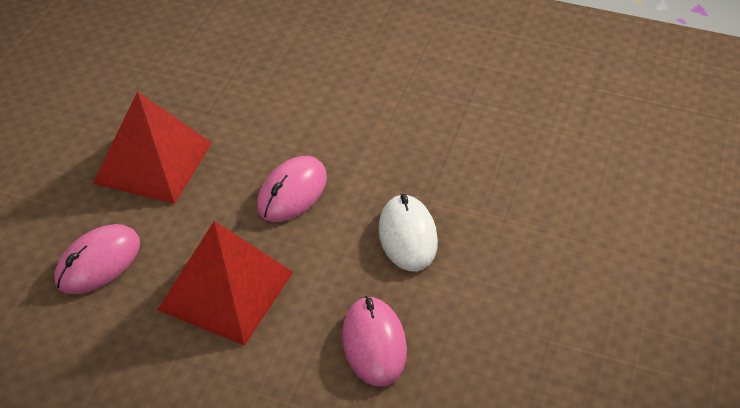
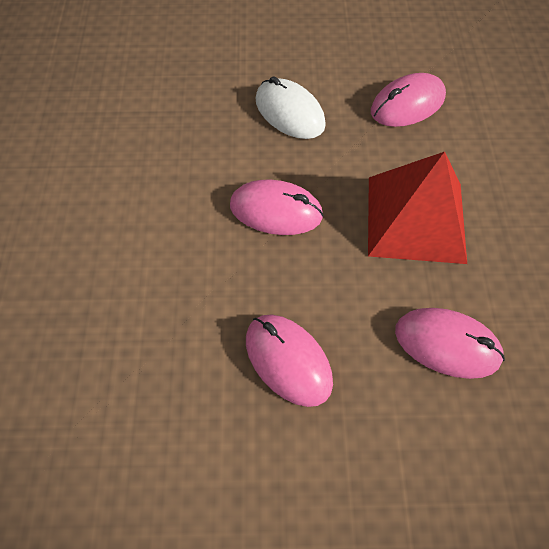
camera: 110 degrees left, 15 degrees up
red pyramid [93,91,212,204] -> pink mouse [246,314,333,407]
white mouse [378,194,438,272] -> white mouse turned 75 degrees clockwise [256,76,326,139]

